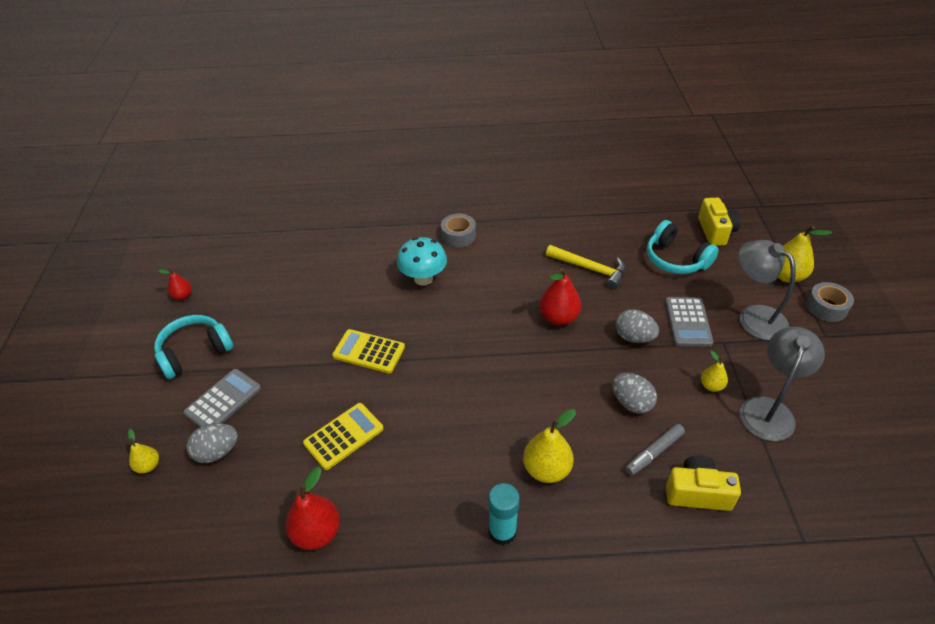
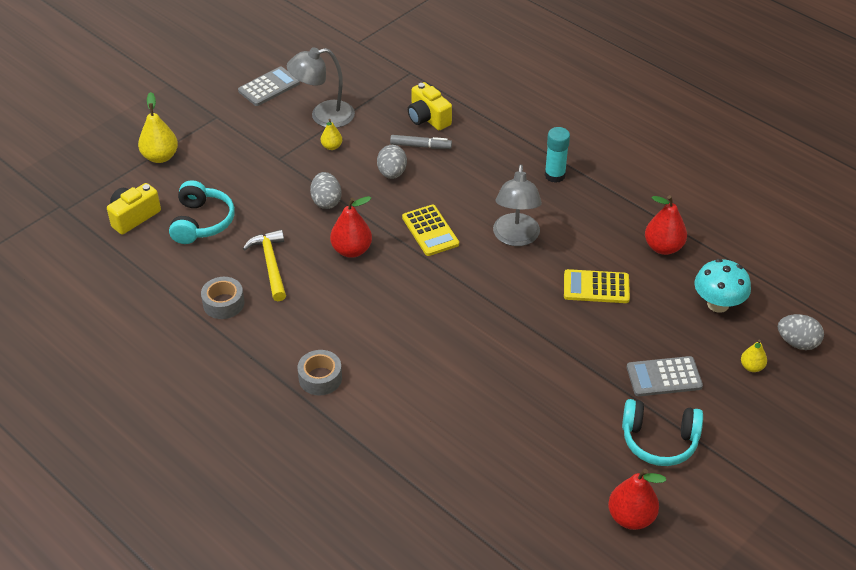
camera: 135 degrees left, 0 degrees up
red pear [158,269,192,300] -> red pear [608,469,666,530], size x1.76
grey egg [187,423,238,463] -> grey egg moved to [778,314,824,350]
yellow calculator [332,329,405,373] -> yellow calculator moved to [402,205,459,256]
turquoise mushroom [397,237,447,286] -> turquoise mushroom moved to [694,259,751,313]
yellow pear [523,409,576,483] -> none
grey calculator [665,297,713,347] -> grey calculator moved to [238,66,300,106]
grey lamp [738,240,796,340] -> grey lamp moved to [493,164,542,246]
grey tape [806,282,854,322] -> grey tape moved to [201,277,244,319]

